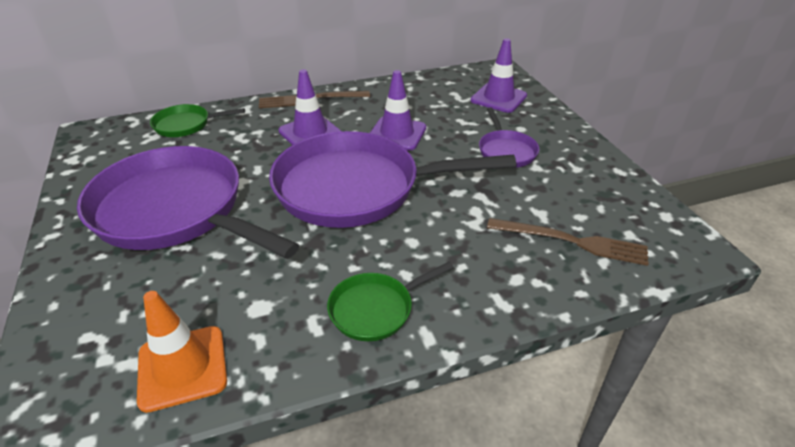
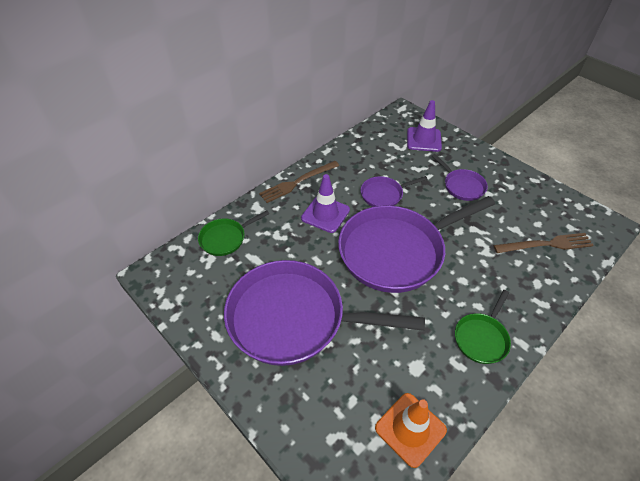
camera: 25 degrees left, 10 degrees up
purple traffic cone [370,70,426,151] -> purple pan [361,176,428,207]

